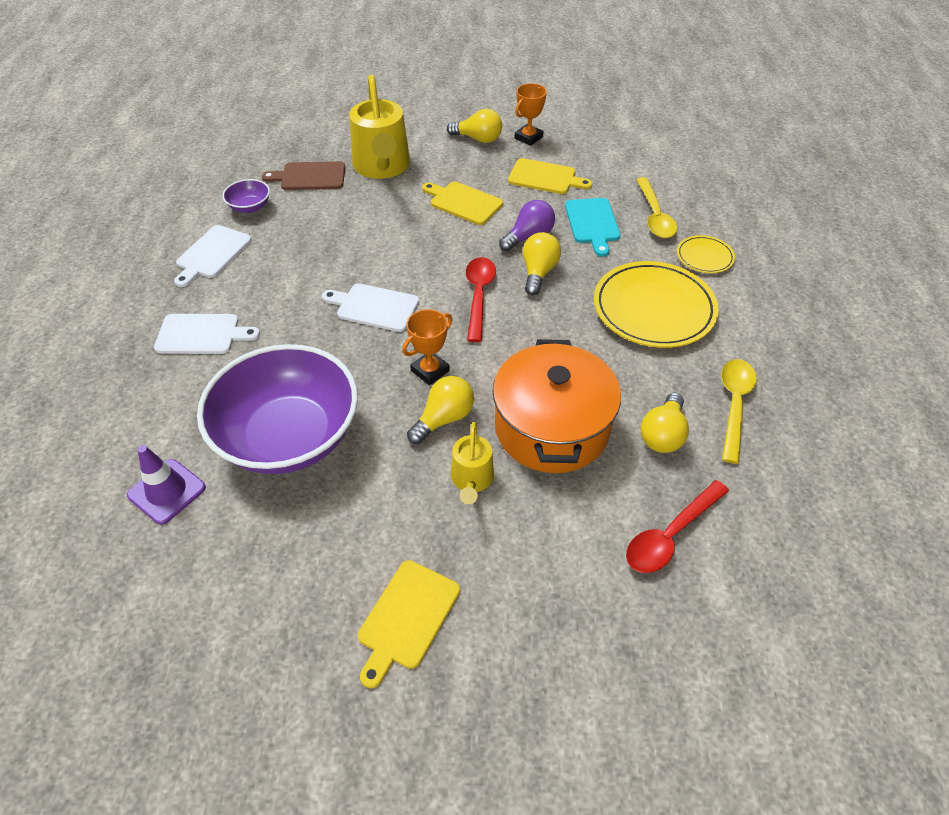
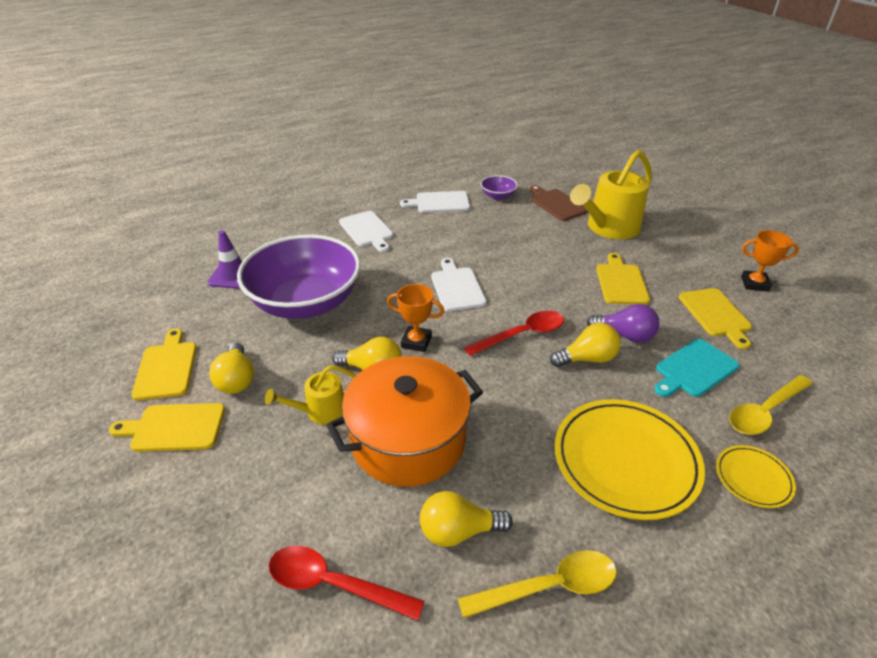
camera: 60 degrees right, 10 degrees down
yellow light bulb [447,109,502,143] -> yellow light bulb moved to [209,343,254,394]
none -> yellow cutting board [131,329,197,401]

